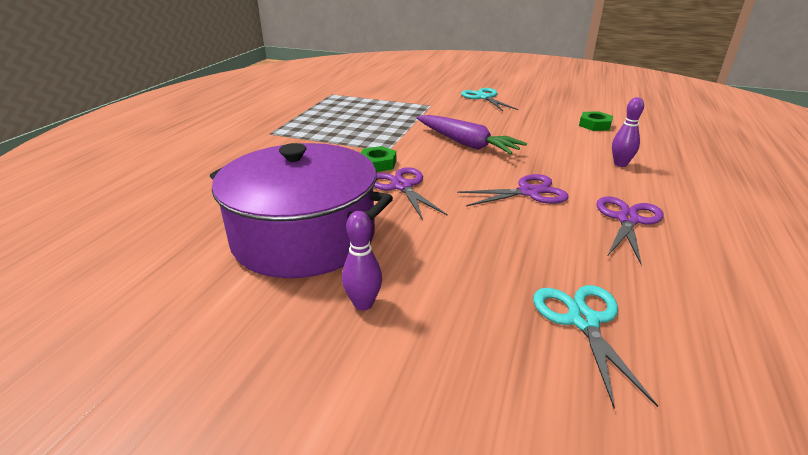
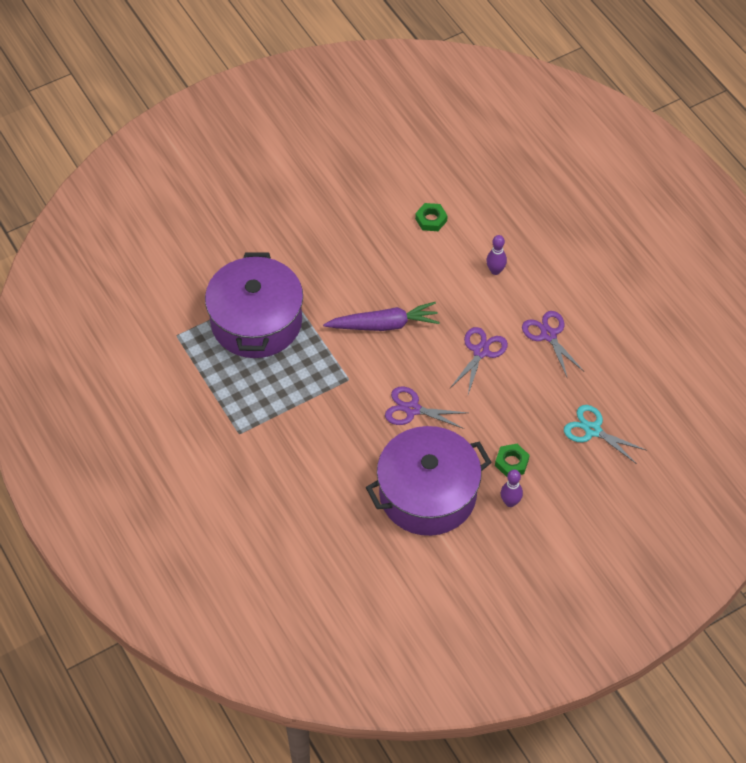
camera: 50 degrees left, 25 degrees up
green nut [361,146,396,172] -> green nut moved to [495,444,530,477]
turquoise scissors [461,88,518,111] -> none
none -> purple pot [205,252,303,358]

